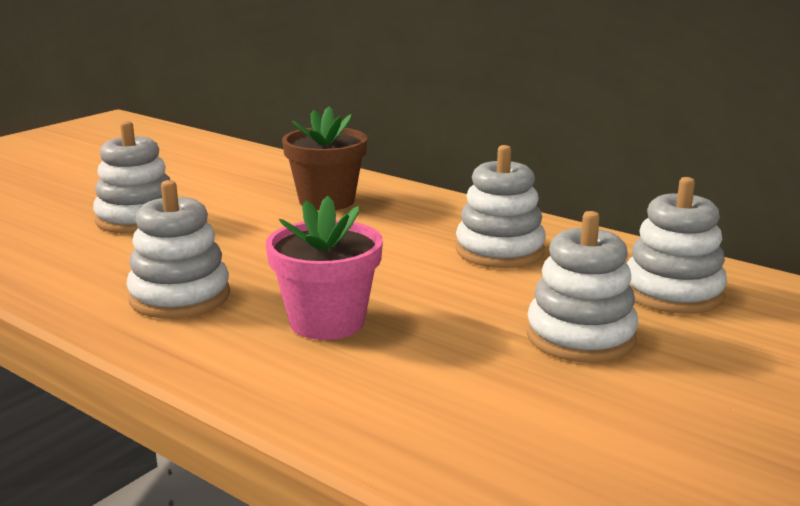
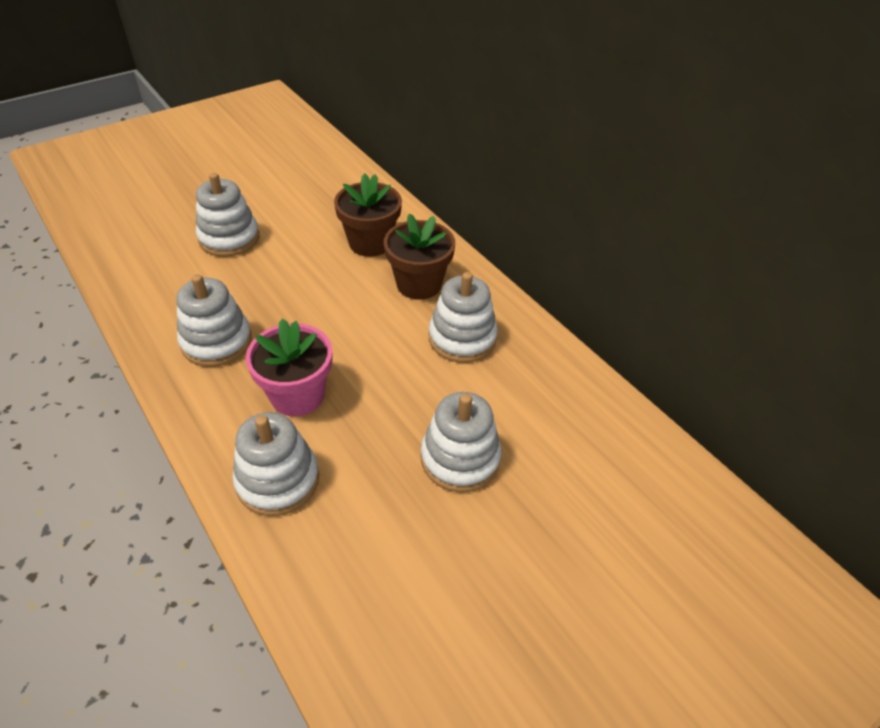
camera: 15 degrees right, 25 degrees up
white stacking toy [627,177,727,314] -> white stacking toy moved to [232,412,319,516]
none -> brown flower pot [384,214,455,300]

